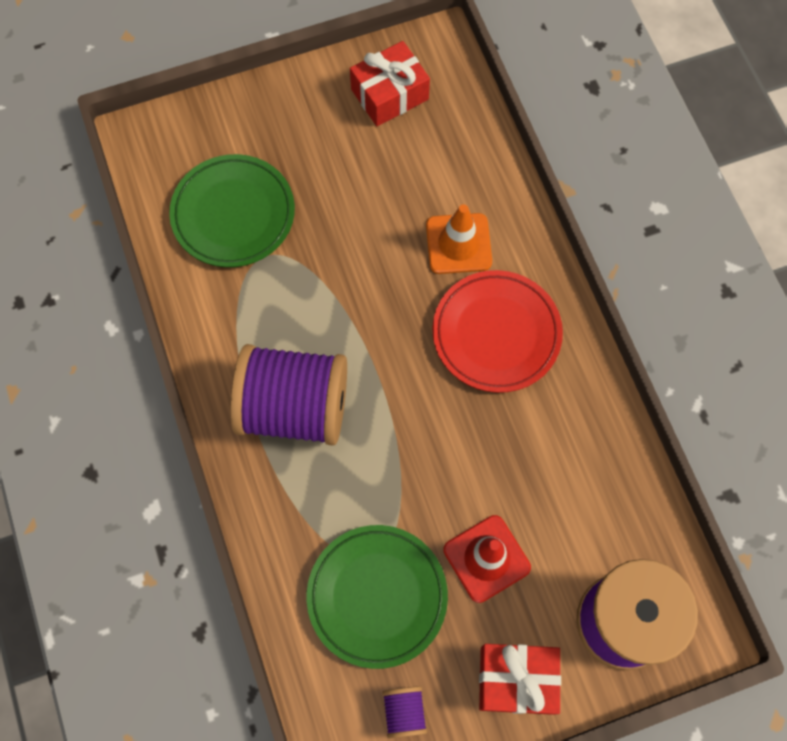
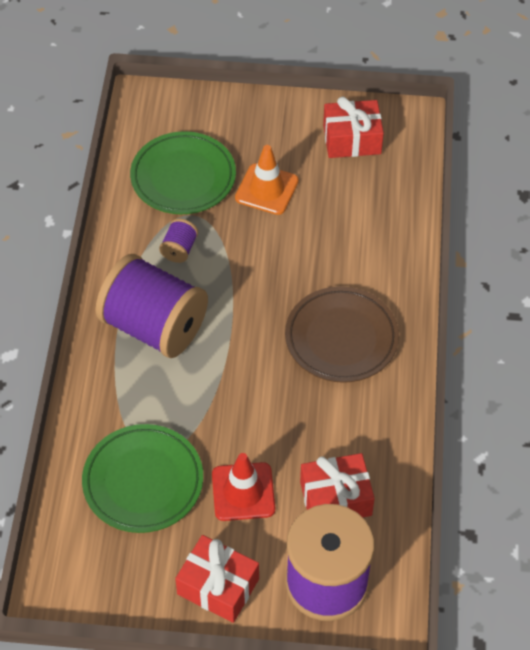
camera: 25 degrees right, 15 degrees down
purple spool [382,686,427,738] -> purple spool moved to [159,219,198,263]
orange traffic cone [426,204,492,274] -> orange traffic cone moved to [235,145,299,215]
red plate [432,270,563,393] -> brown plate [285,286,399,383]
none -> red gift [300,453,375,517]

